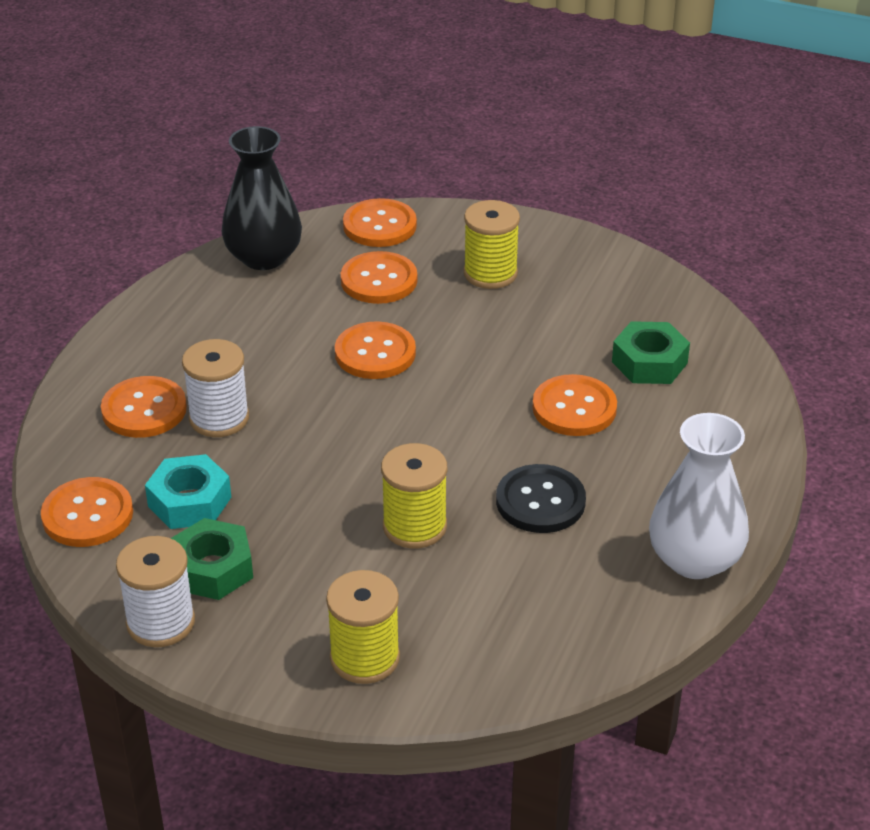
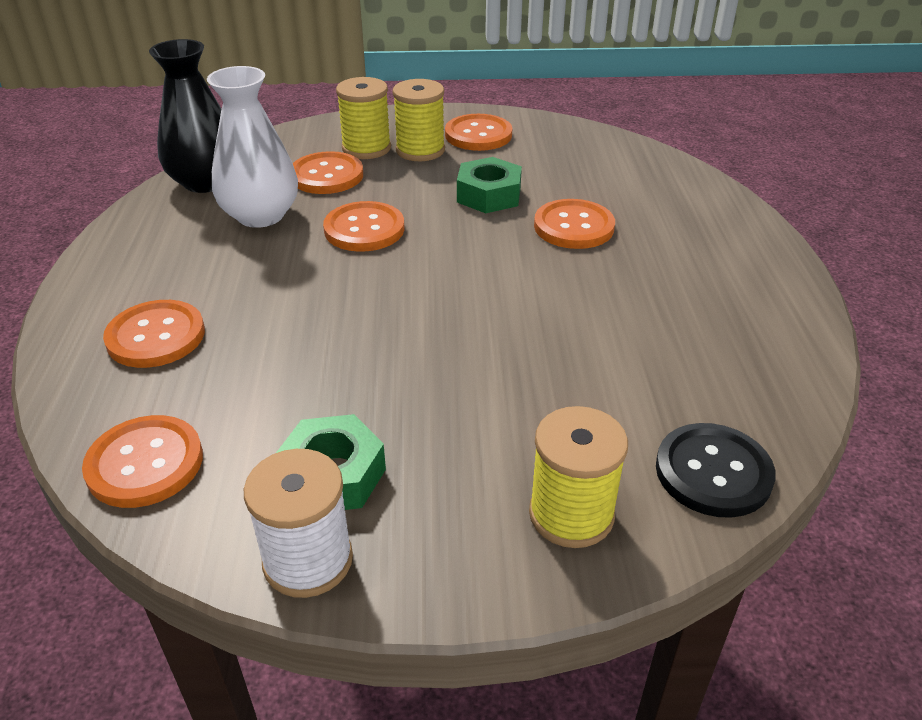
camera: 25 degrees left, 0 degrees up
turquoise nut [145,454,231,529] -> none
white spool [182,339,249,437] -> none
orange button [343,198,417,247] -> orange button moved to [445,114,512,151]
yellow spool [381,443,447,548] -> yellow spool moved to [336,77,391,159]
black button [496,464,586,533] -> black button moved to [656,423,776,518]
green nut [612,321,690,384] -> green nut moved to [457,157,522,213]
white vase [649,413,749,579] -> white vase moved to [207,66,298,228]

